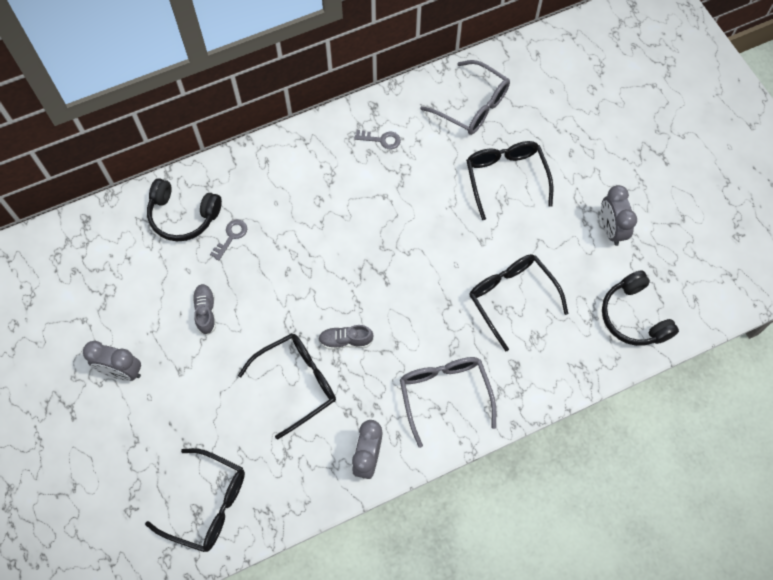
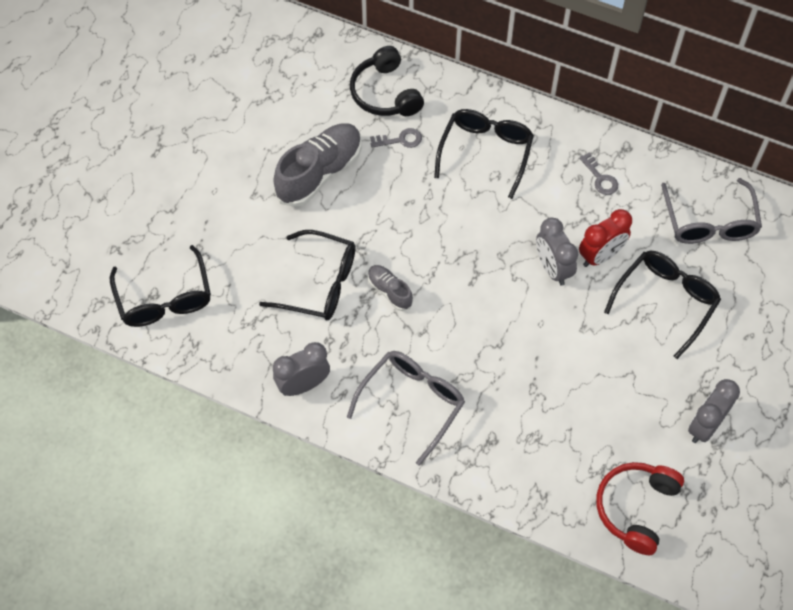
camera: 50 degrees right, 5 degrees down
grey clock [83,341,141,381] -> grey clock moved to [536,218,578,286]
grey shoe [192,284,216,335] -> grey shoe [273,123,361,207], size x1.97
black glasses [469,254,568,351] -> black glasses moved to [434,109,534,199]
black headphones [602,270,679,346] -> red headphones [596,462,684,555]
none -> red clock [579,209,632,267]

